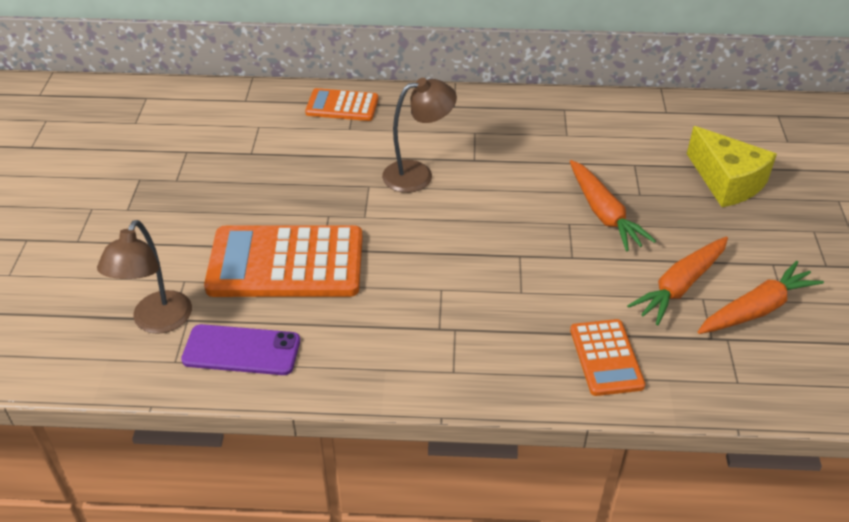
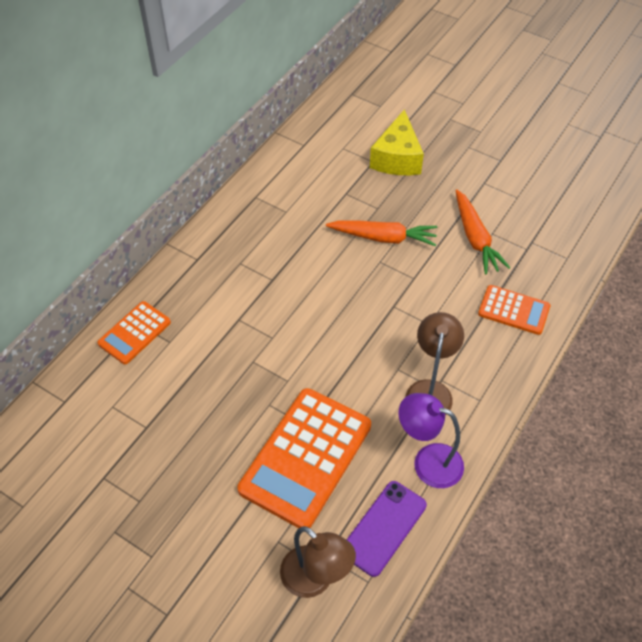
camera: 60 degrees left, 10 degrees up
brown lamp [382,78,457,193] -> brown lamp moved to [405,312,464,415]
yellow cheese [687,126,777,207] -> yellow cheese turned 105 degrees clockwise [370,109,424,175]
orange carrot [698,261,824,334] -> none
none -> purple lamp [399,393,464,488]

